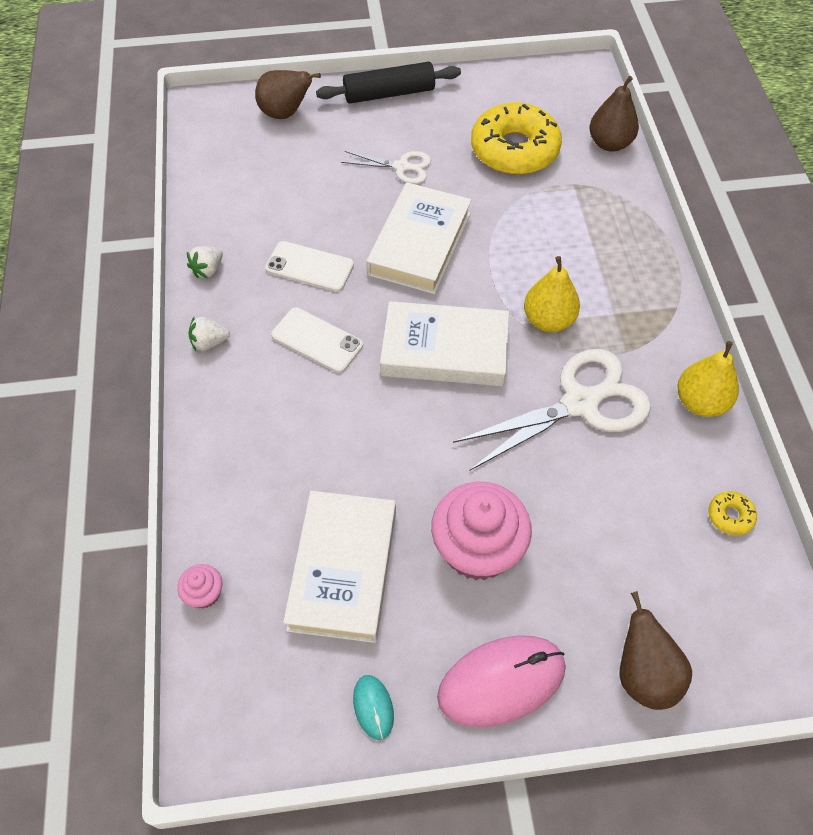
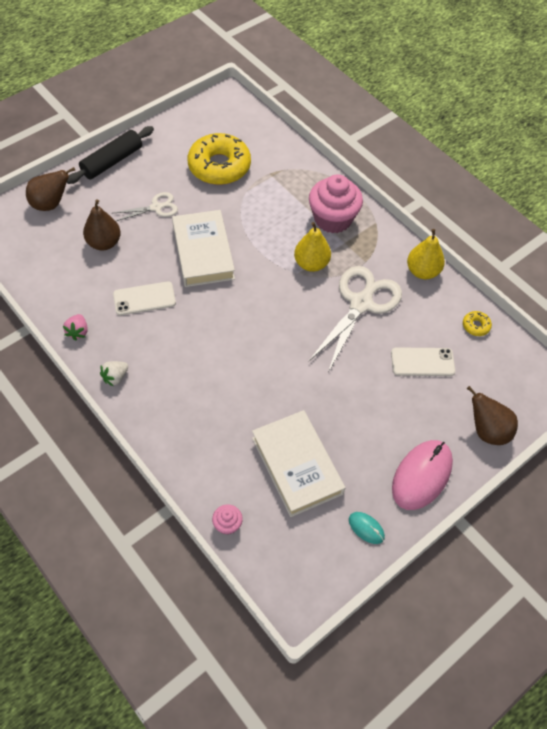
camera: 35 degrees left, 0 degrees up
white strawberry [187,246,223,278] -> pink strawberry [63,314,88,341]
white phone [271,307,363,373] -> white phone moved to [391,347,456,376]
white book [380,301,509,386] -> none
pink cupcake [431,482,532,580] -> pink cupcake moved to [309,174,363,233]
brown pear [589,76,639,152] -> brown pear moved to [83,200,121,250]

